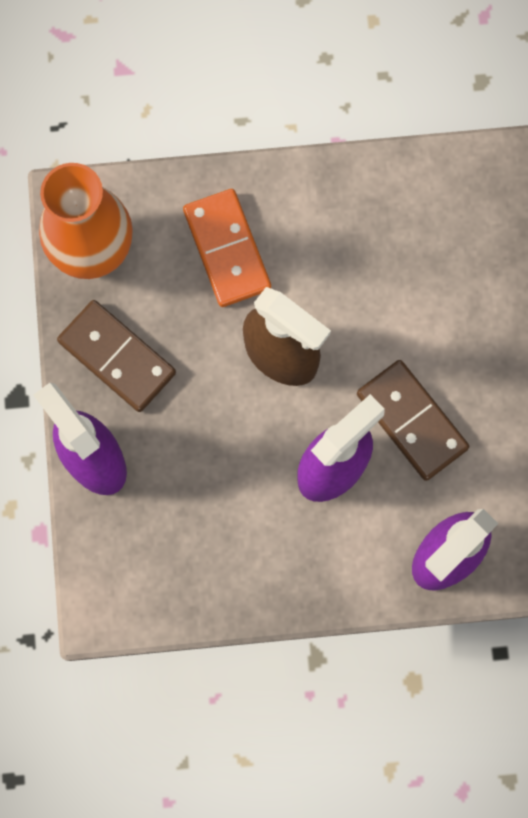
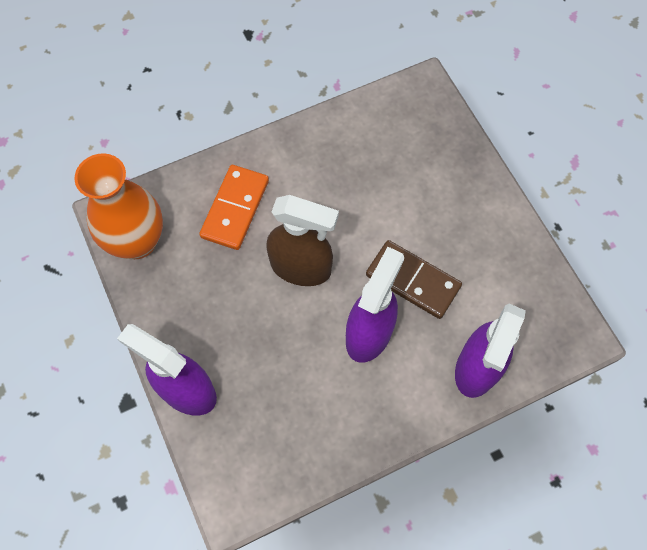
camera: 20 degrees left, 10 degrees down
brown domino [57,300,176,412] -> none
orange domino [183,189,271,307] -> orange domino turned 60 degrees clockwise [199,165,269,250]

